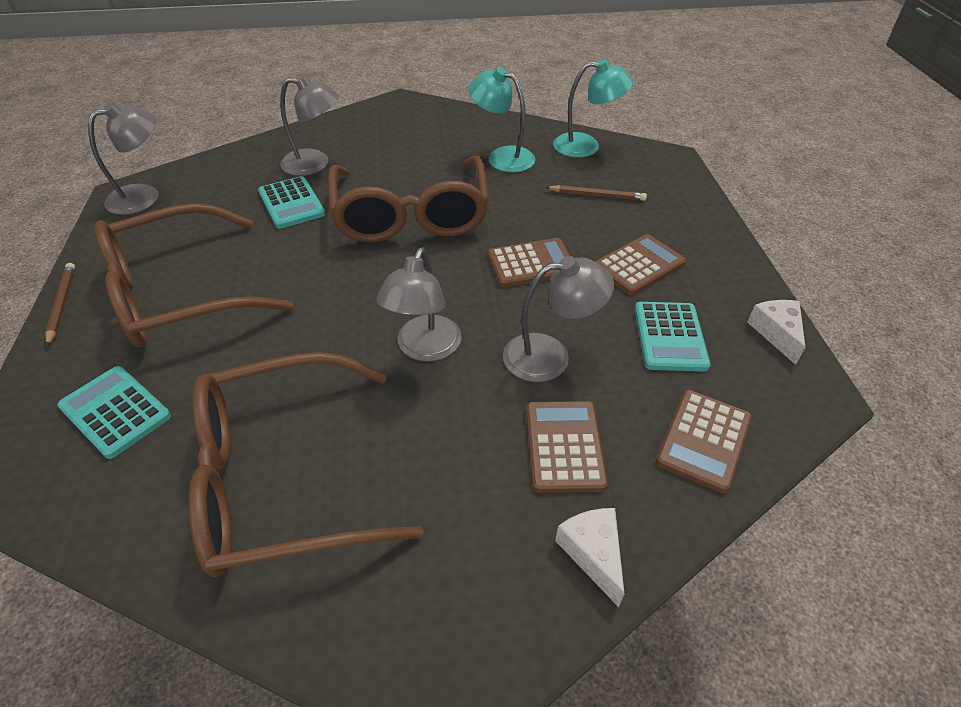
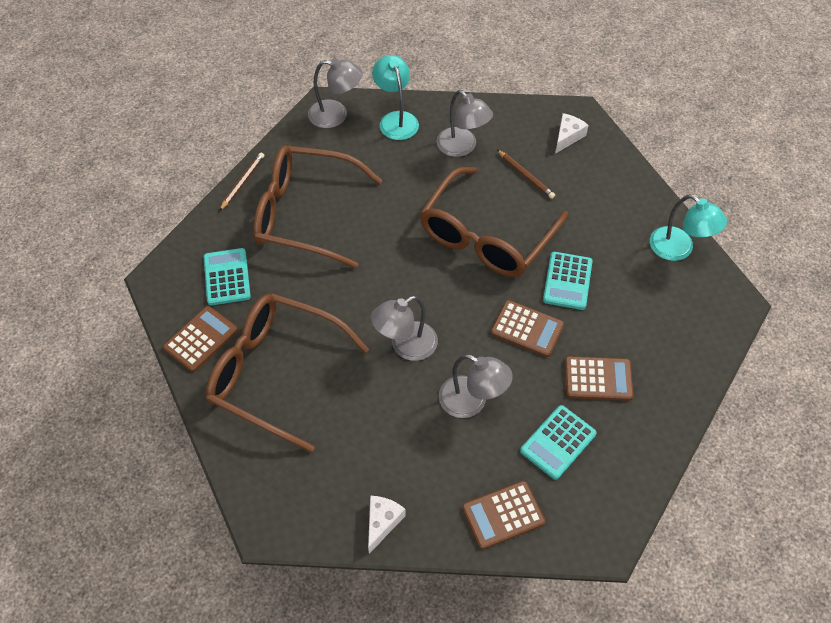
camera: 40 degrees right, 10 degrees up
turquoise calculator [258,176,325,229] -> turquoise calculator moved to [543,252,593,310]
turquoise lamp [468,67,535,172] -> turquoise lamp moved to [372,55,419,140]
brown calculator [526,401,608,493] -> brown calculator moved to [163,306,238,372]
brown pencil [545,185,647,201] -> brown pencil moved to [497,150,555,199]
white cheese [747,300,805,365] -> white cheese moved to [555,113,589,154]

